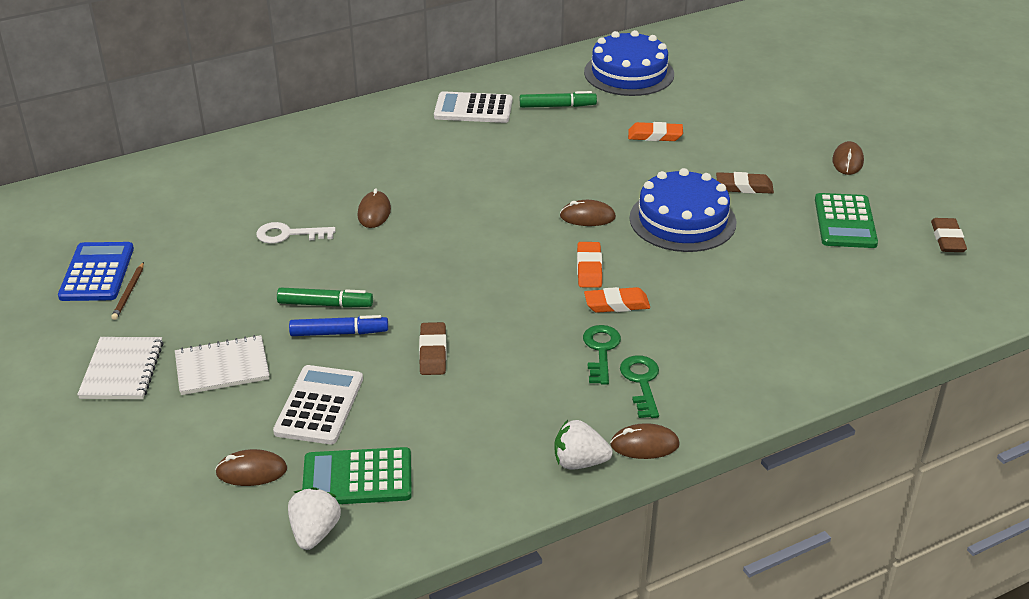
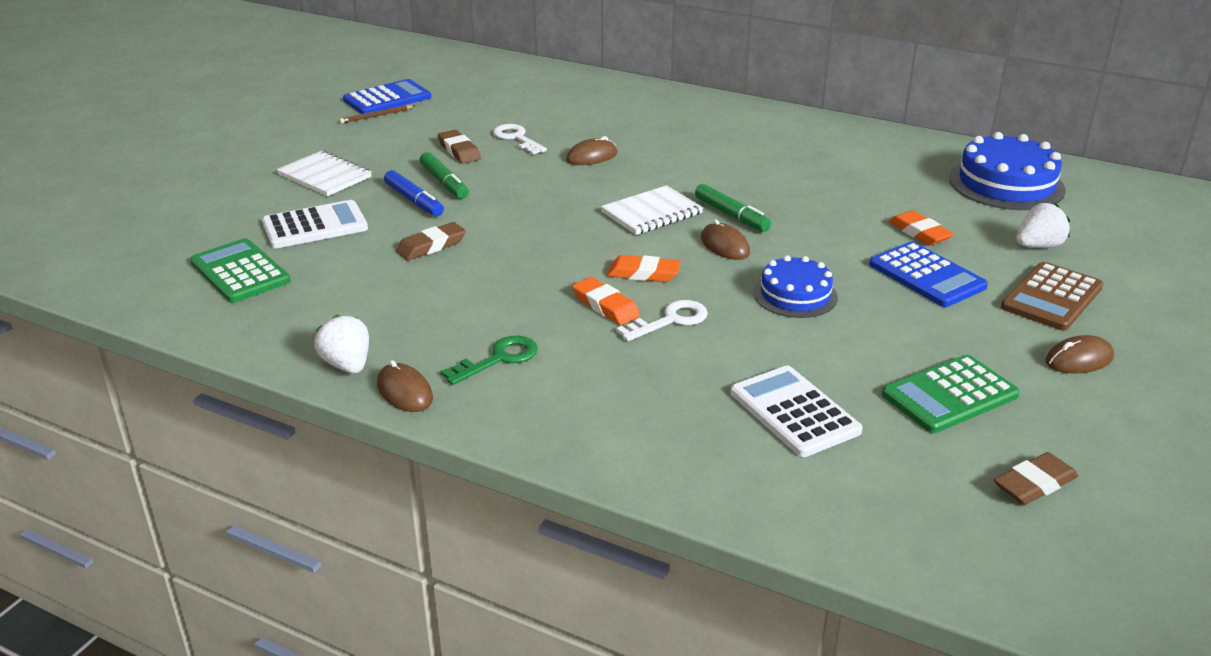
camera: 55 degrees right, 5 degrees down
white notebook [77,337,164,399] -> white notebook moved to [601,185,703,235]
brown mouse [215,449,287,486] -> none
white strawberry [288,487,341,550] -> white strawberry moved to [1016,203,1070,248]
white calculator [434,91,512,123] -> white calculator moved to [730,366,862,457]
green marker [520,91,597,108] -> green marker moved to [695,184,771,232]
orange eraser [577,242,602,288] -> orange eraser turned 45 degrees clockwise [607,255,681,282]
green key [583,325,621,385] -> none
blue cake [629,168,736,252] -> blue cake [754,255,838,318], size x0.63
brown eraser [716,172,774,194] -> brown eraser moved to [438,130,481,164]
none -> white key [616,300,708,341]
none -> blue calculator [869,242,988,307]
none -> brown calculator [1001,262,1104,331]

